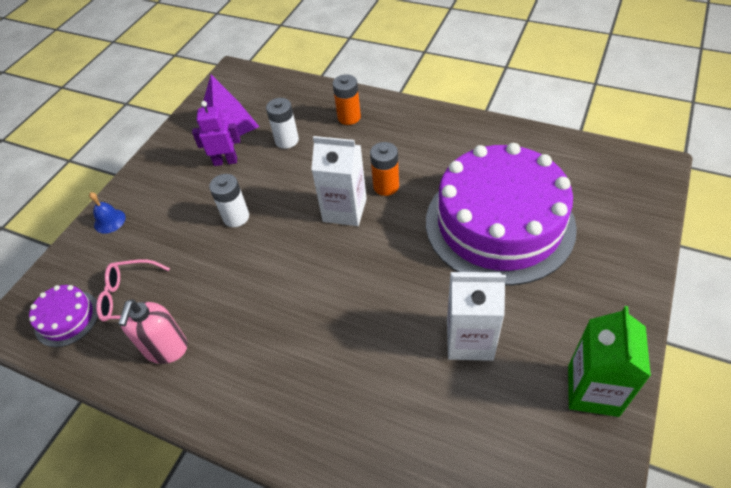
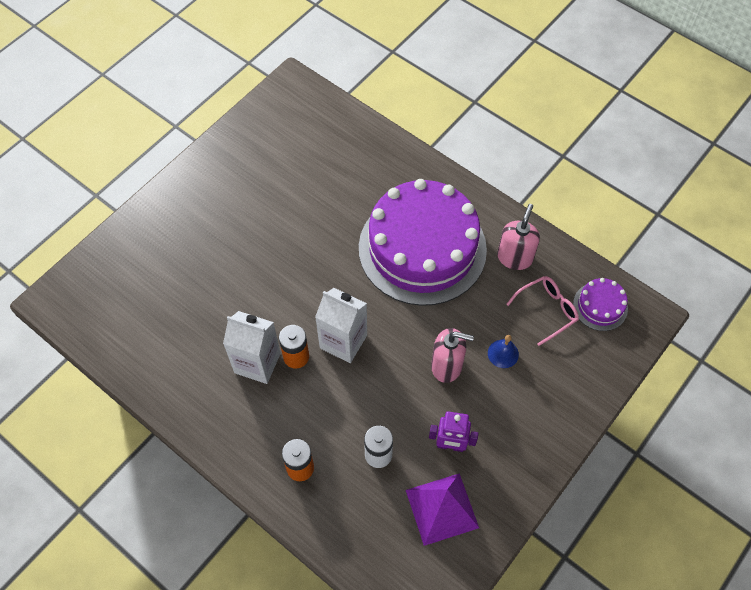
camera: 170 degrees left, 10 degrees up
blue bell [89,192,126,234] -> blue bell moved to [488,335,519,368]
pink glasses [96,259,170,322] -> pink glasses turned 45 degrees counterclockwise [506,276,579,346]
white battery [209,174,249,227] -> pink soap dispenser [431,328,474,383]
purple cake [426,143,577,286] -> purple cake moved to [359,179,487,306]
white carton [447,272,506,361] -> white carton moved to [223,311,281,384]
green carton [568,306,651,417] -> none

